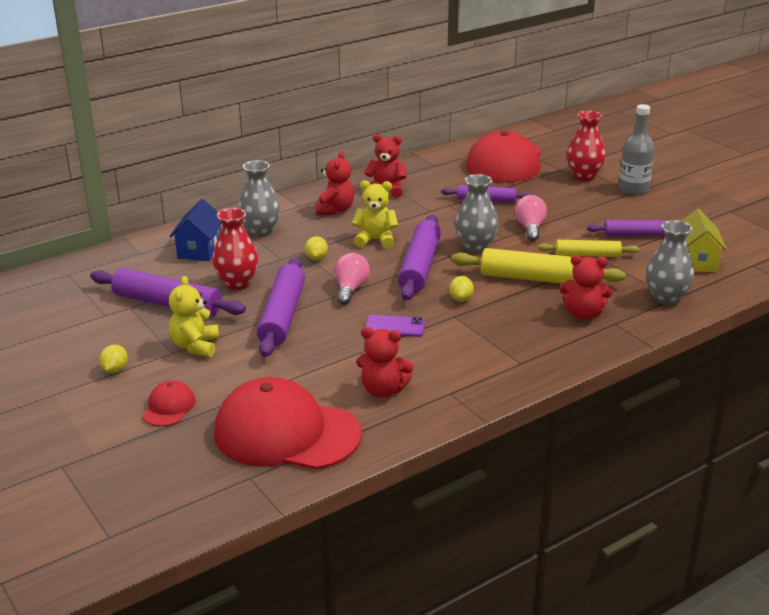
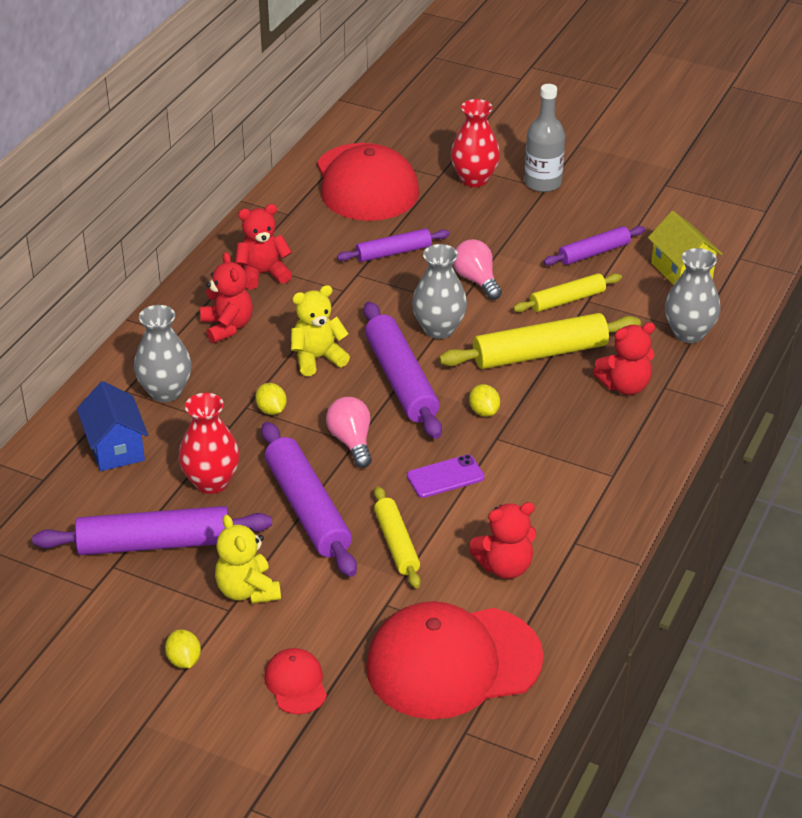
camera: 30 degrees left, 10 degrees up
none -> yellow rolling pin [374,486,421,588]

